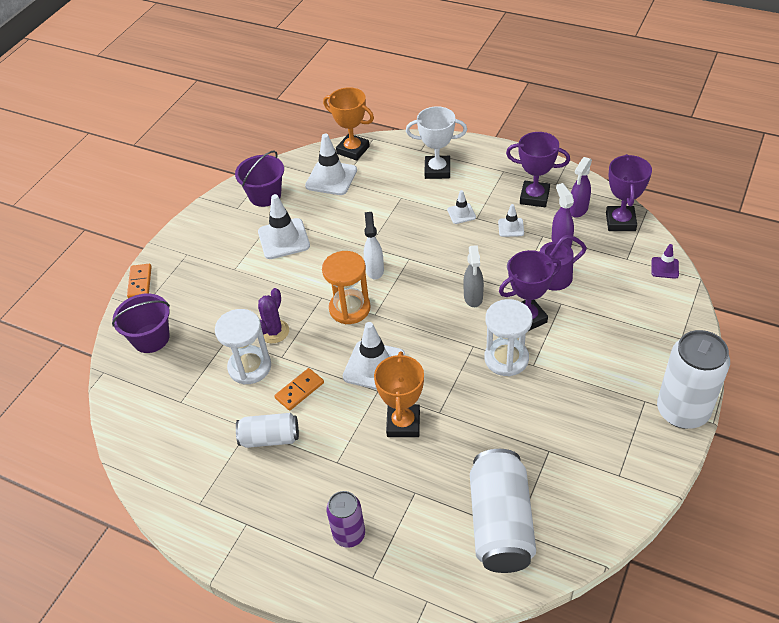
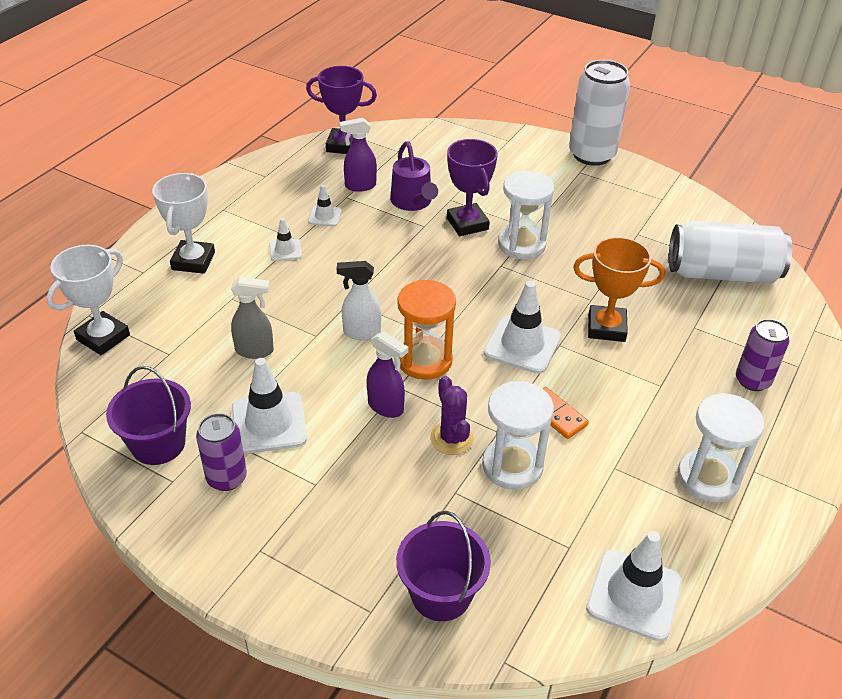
camera: 90 degrees left, 5 degrees down
orange domino [127,264,152,298] -> none
white can [236,413,299,448] -> none
purple cactus [258,288,289,343] -> purple cactus turned 45 degrees clockwise [430,376,474,455]
white traffic cone [305,133,357,195] -> white traffic cone moved to [586,531,682,641]
orange trophy [323,87,374,161] -> white trophy [47,245,130,355]
grey spray bottle [463,245,484,307] -> grey spray bottle moved to [231,277,274,359]
purple trophy [506,132,570,207] -> none
purple spray bottle [570,157,592,218] -> purple spray bottle moved to [367,331,409,418]
purple traffic cone [652,244,679,279] -> none
none -> purple can [196,413,247,491]
none -> white hourglass [677,393,765,503]

